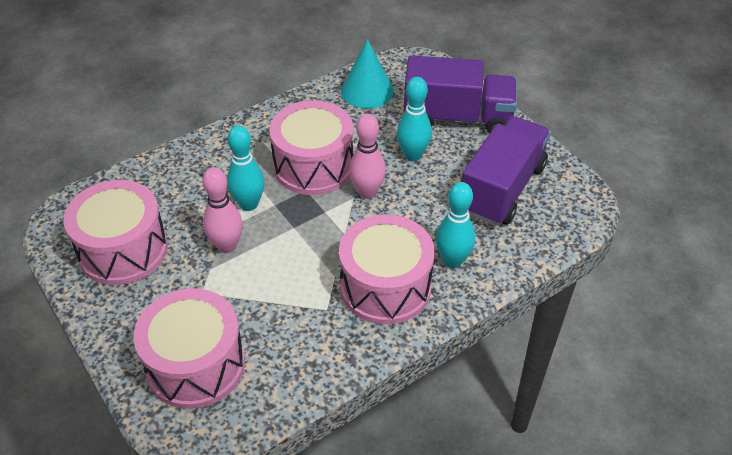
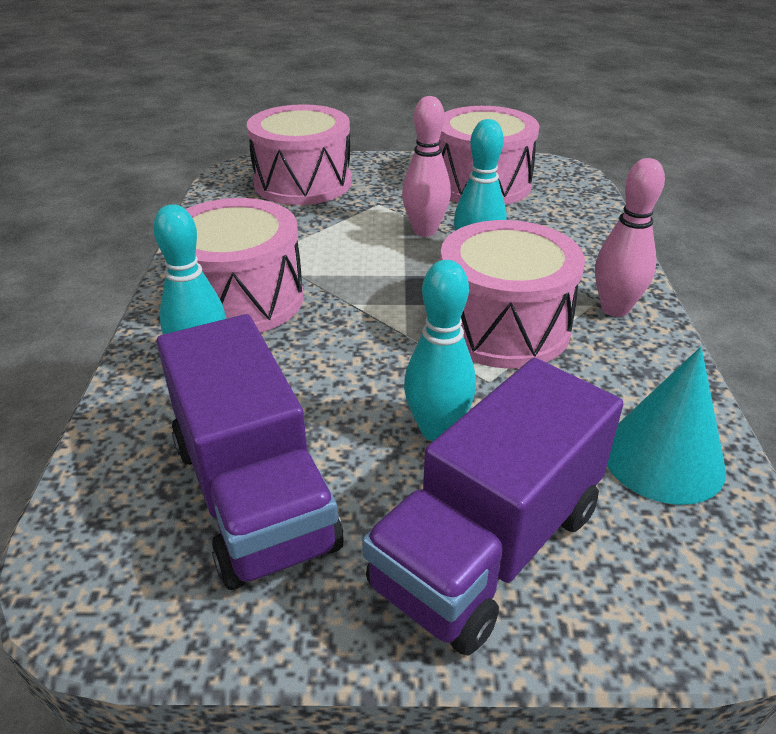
camera: 125 degrees right, 10 degrees down
pink bowling pin [349,114,386,199] -> pink bowling pin moved to [595,158,665,317]

